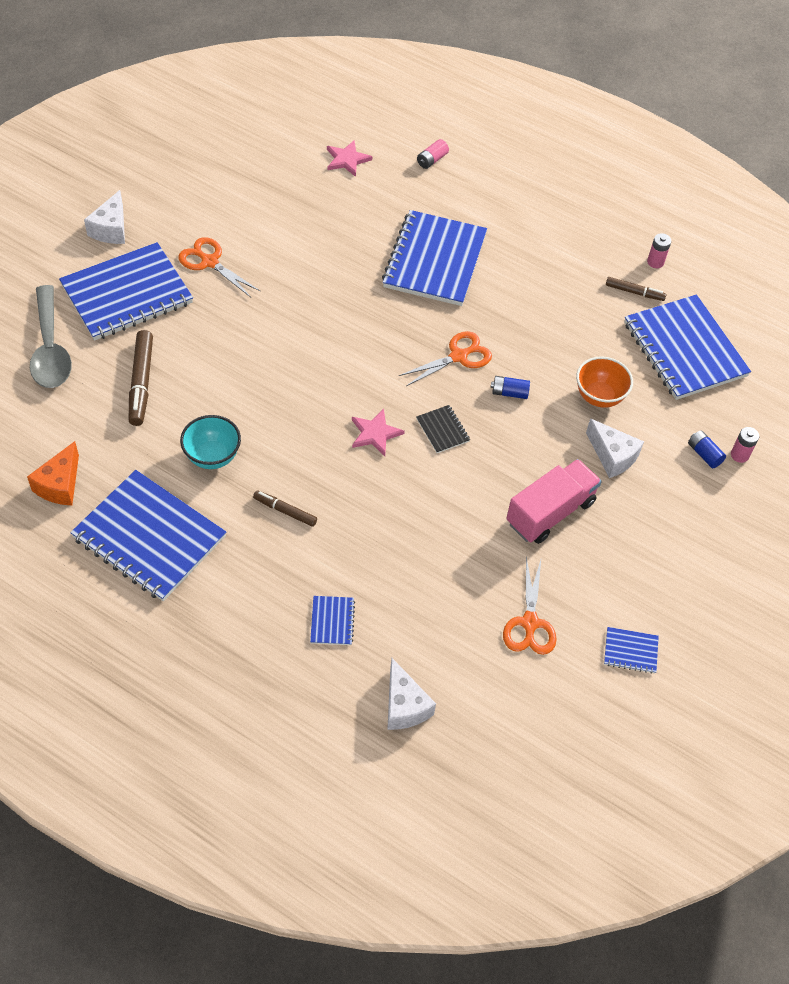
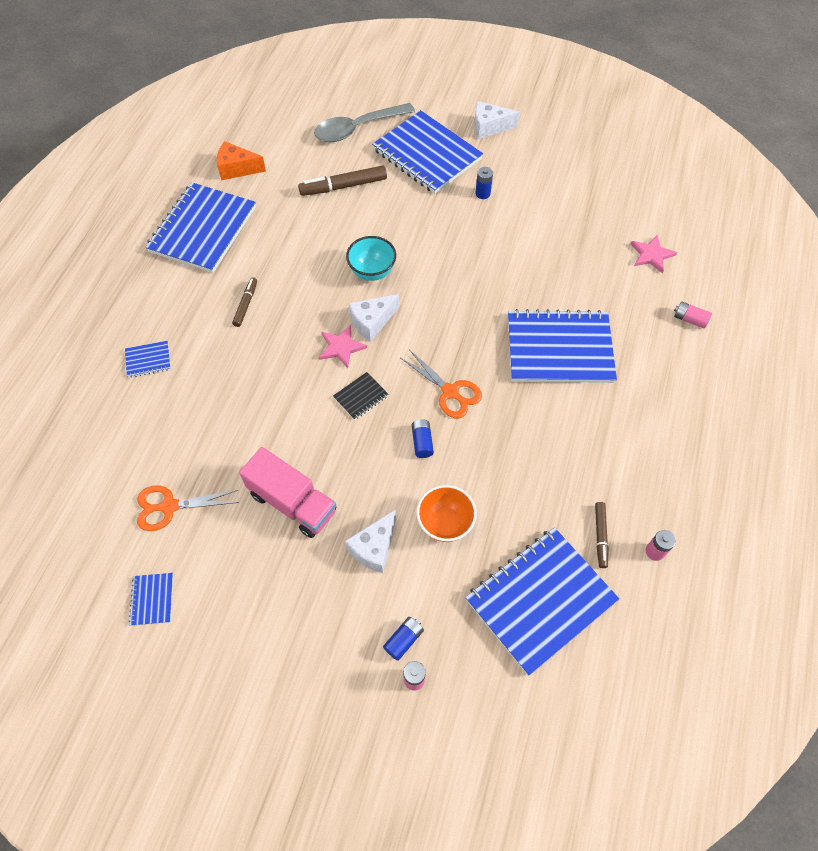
camera: 80 degrees right, 5 degrees up
orange scissors [179,237,261,297] -> blue battery [475,167,493,199]
turquoise bowl [180,415,241,469] -> turquoise bowl moved to [346,236,396,281]
white cheese [387,658,436,730] -> white cheese moved to [349,294,399,342]

